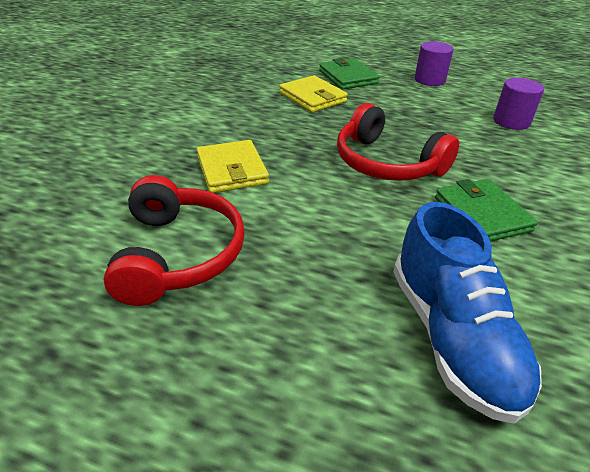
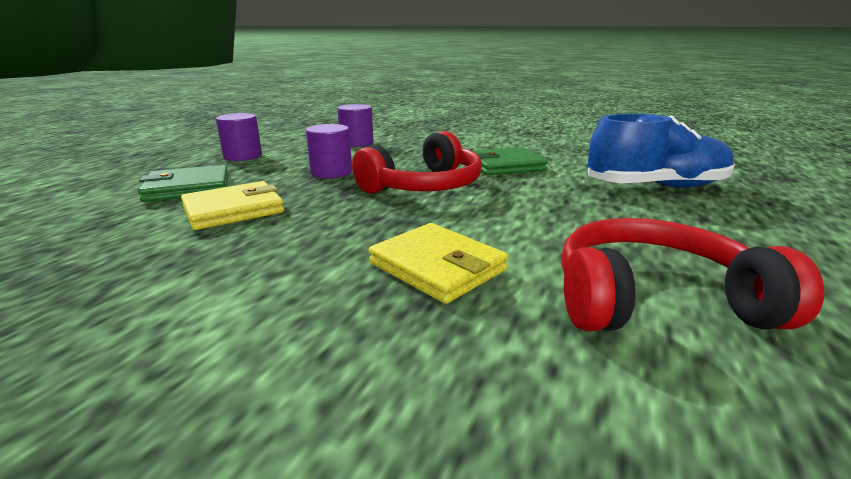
camera: 85 degrees left, 15 degrees down
yellow wallet [197,140,269,193] -> yellow wallet turned 60 degrees clockwise [368,223,508,304]
none -> purple cylinder [306,124,352,178]

